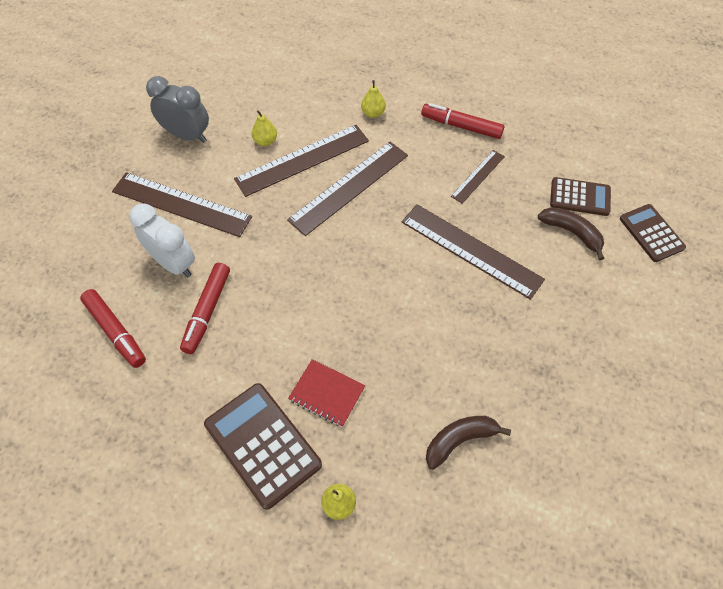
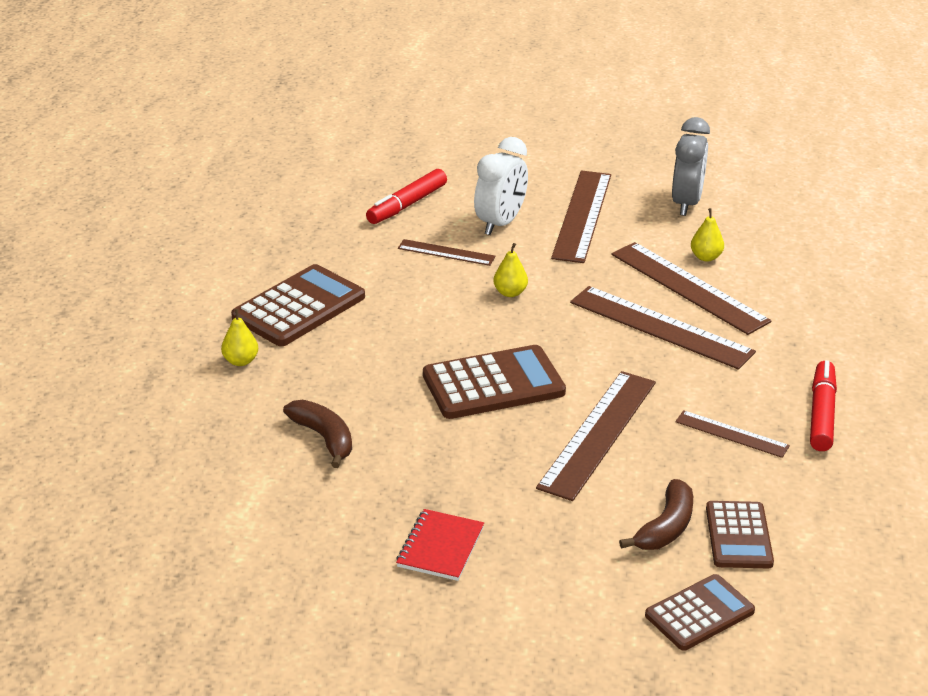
camera: 80 degrees right, 25 degrees down
red marker [180,263,230,354] -> brown ruler [398,239,495,266]
red notebook [288,359,365,427] -> red notebook moved to [396,509,484,581]
yellow pear [361,80,386,118] -> yellow pear moved to [493,243,528,297]
none -> brown calculator [423,345,566,419]

